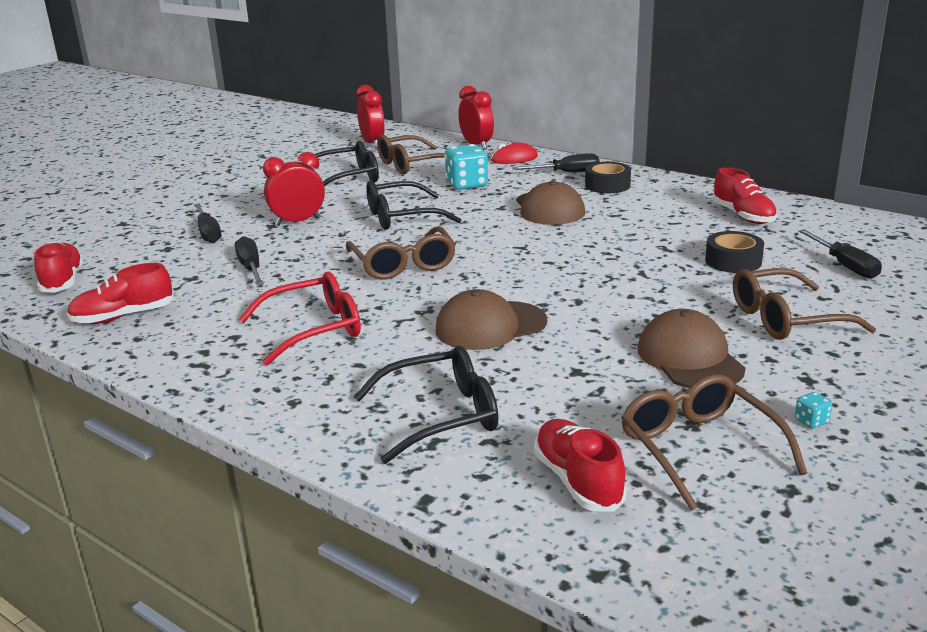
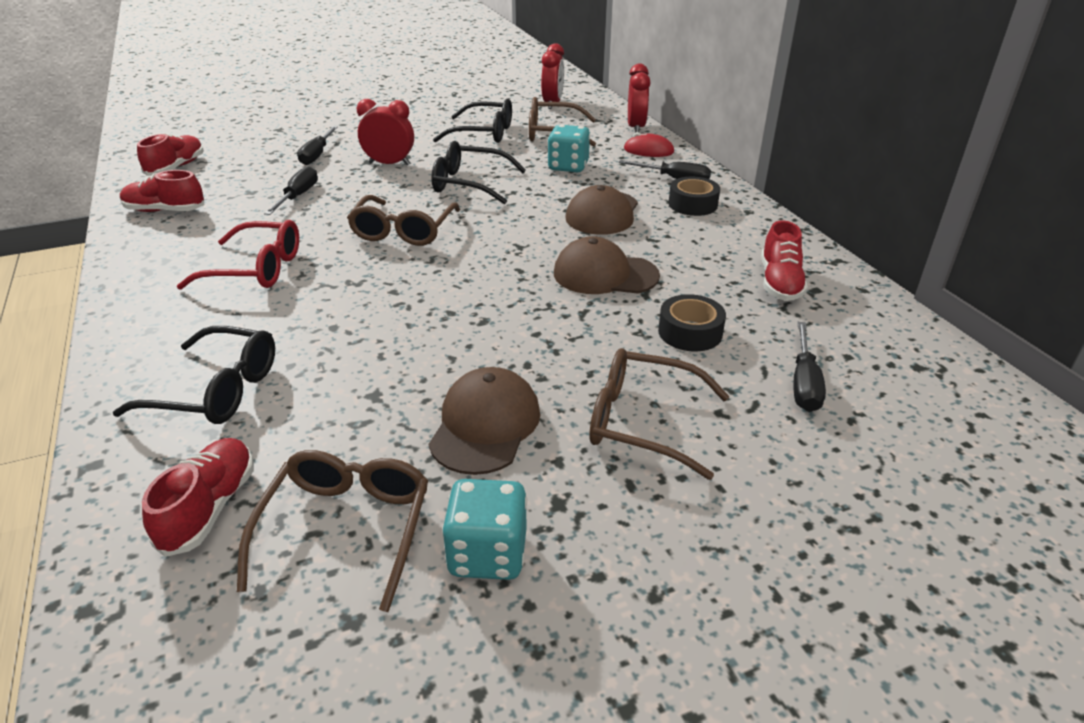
camera: 30 degrees right, 10 degrees up
brown cap [435,289,547,350] -> brown cap moved to [554,236,660,294]
turquoise dice [795,392,832,428] -> turquoise dice [442,479,527,580], size x2.37

